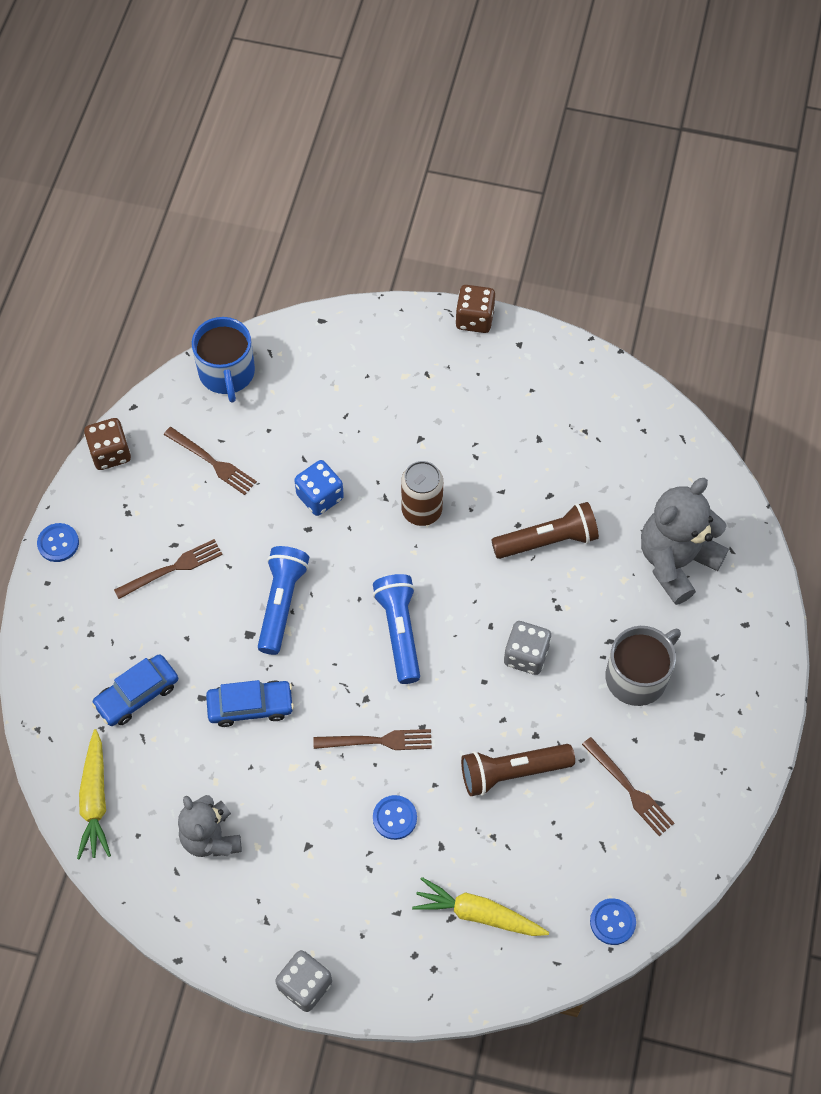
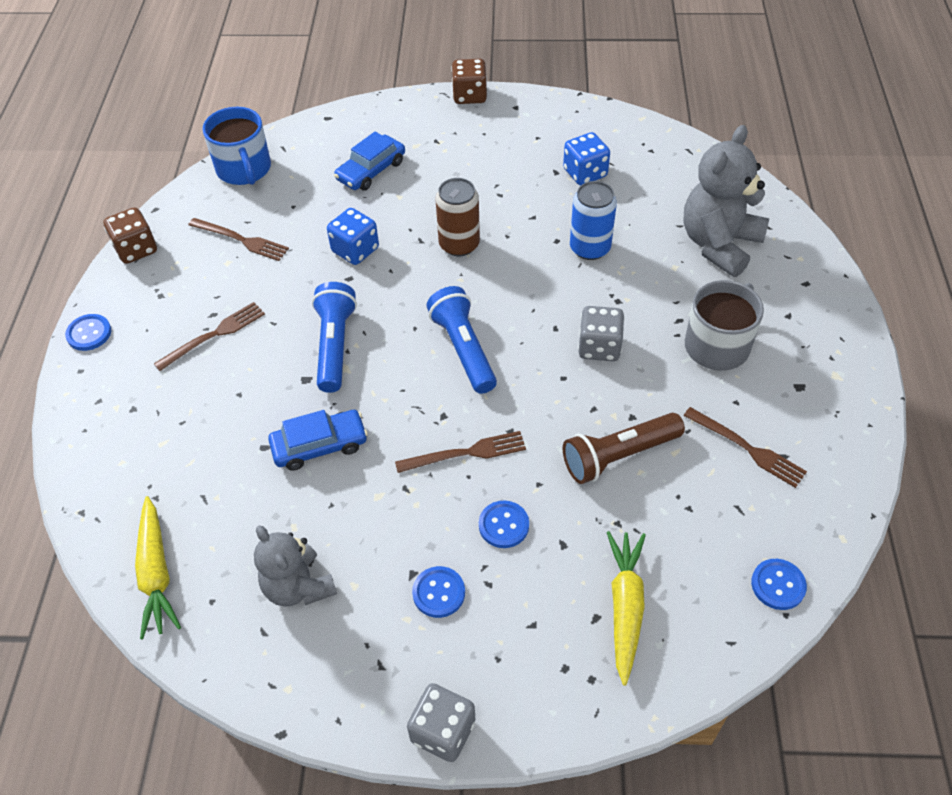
camera: 10 degrees left, 10 degrees down
blue car [92,654,178,726] -> blue car moved to [334,132,405,191]
yellow carrot [412,877,549,936] -> yellow carrot turned 90 degrees clockwise [607,531,646,686]
brown flashlight [491,502,599,559] -> blue can [570,181,617,260]
none -> blue button [412,566,465,618]
none -> blue dice [563,132,610,185]

